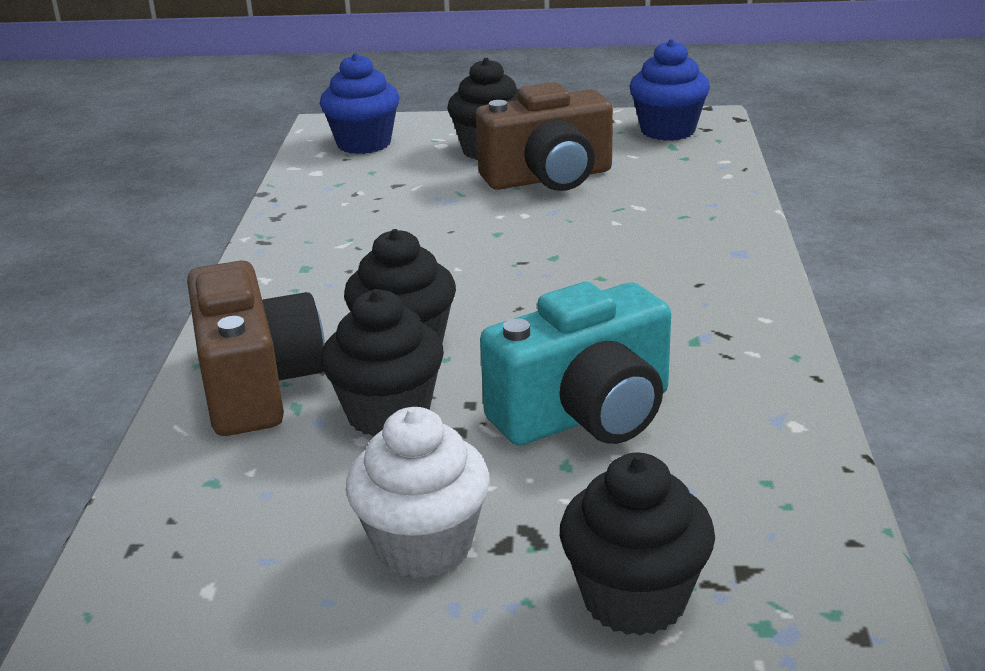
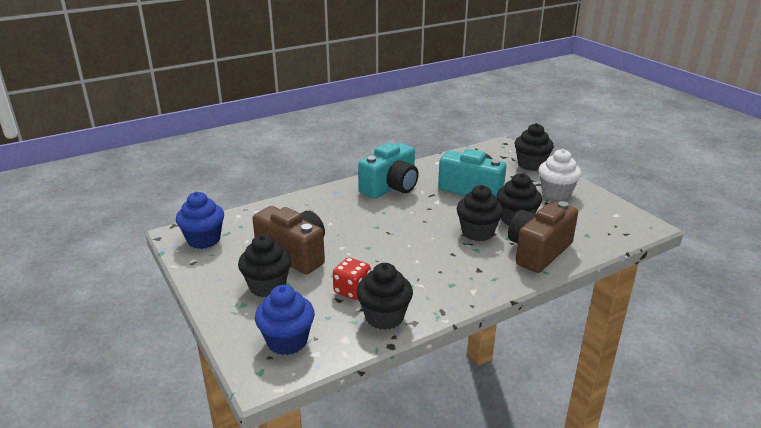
camera: 125 degrees left, 0 degrees up
none -> red dice [333,257,371,300]
none -> black cupcake [357,263,413,330]
none -> turquoise camera [358,143,419,199]

